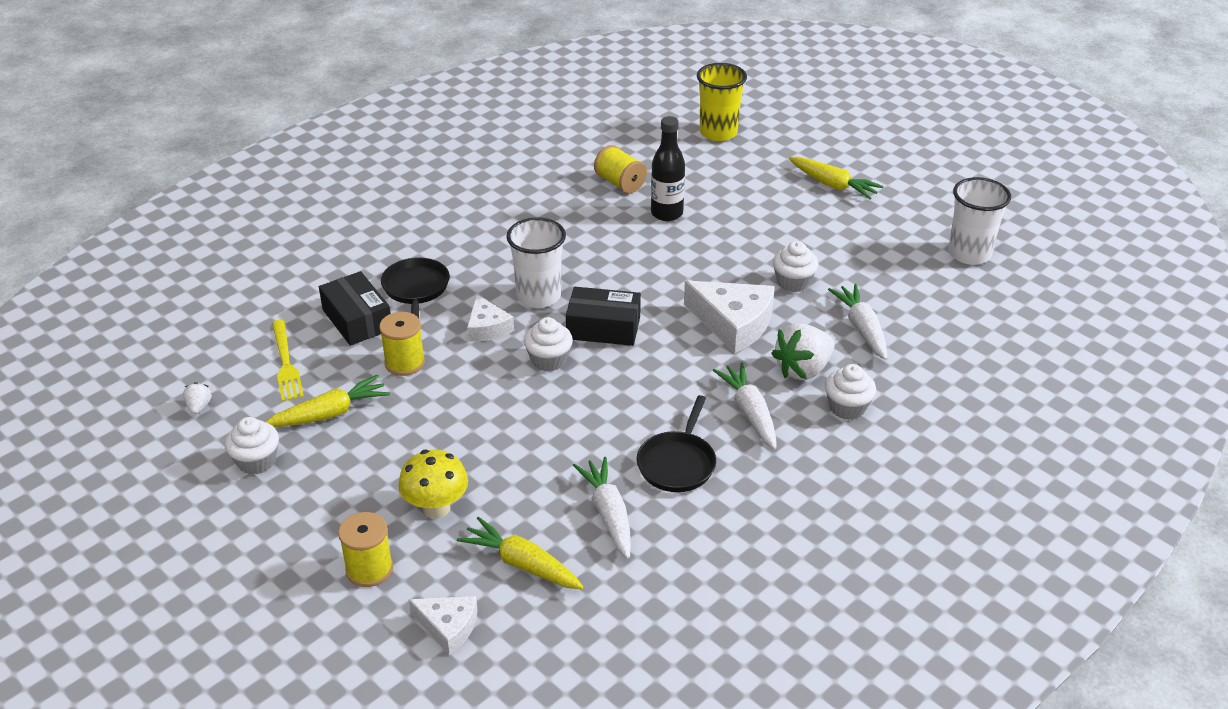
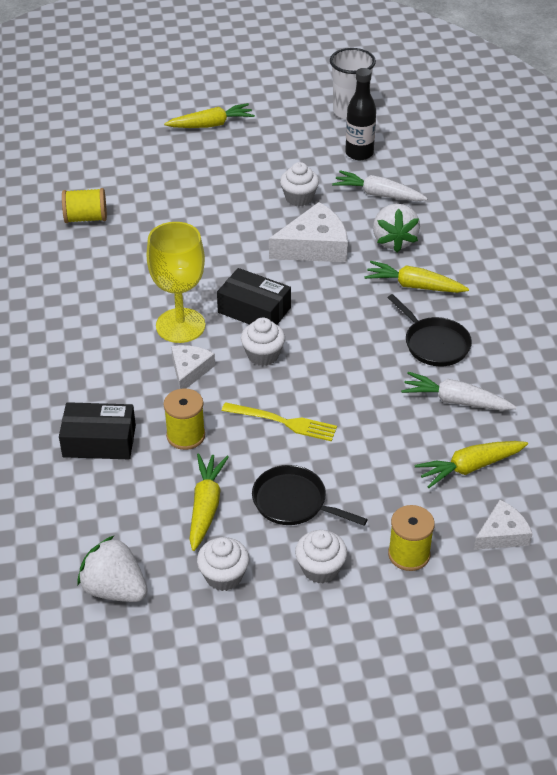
camera: 55 degrees left, 5 degrees up
white strawberry [183,382,212,414] -> white strawberry [77,536,147,602], size x2.13
yellow fork [272,320,304,402] -> yellow fork moved to [222,402,337,442]
black pan [381,257,450,318] -> black pan moved to [252,465,368,526]
yellow mushroom [398,450,468,519] -> none
white cheese [467,294,514,342] -> white cheese turned 90 degrees counterclockwise [171,345,215,389]
white cup [506,217,566,308] -> yellow goblet [146,222,205,343]
black box [566,287,641,346] -> black box turned 75 degrees clockwise [217,268,291,325]
black bottle [651,116,685,221] -> black bottle moved to [345,68,376,160]
yellow cup [697,63,747,141] -> none
white carrot [713,363,777,450] -> yellow carrot [364,261,469,293]
white cupcake [825,364,876,420] -> white cupcake moved to [295,530,347,583]

